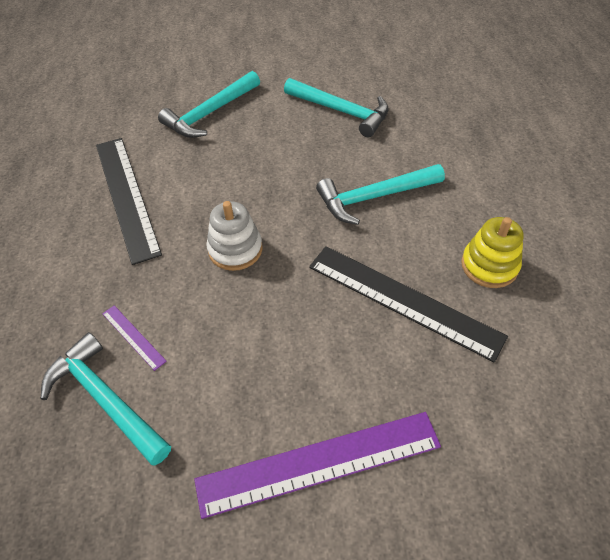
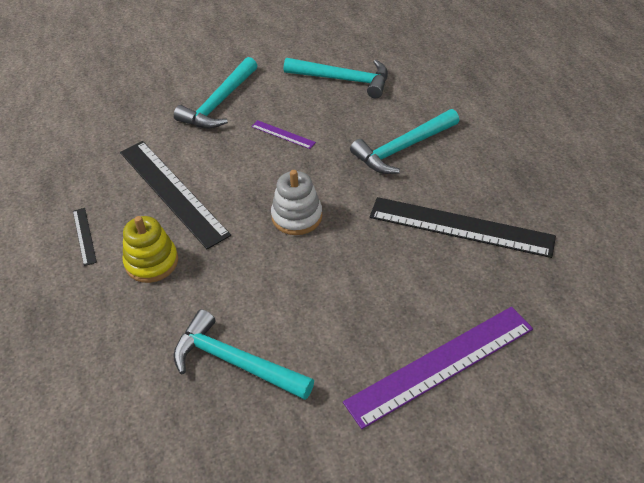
camera: 15 degrees left, 5 degrees down
purple ruler [102,305,167,371] -> purple ruler moved to [251,120,316,149]
yellow stacking toy [461,217,524,288] -> yellow stacking toy moved to [123,216,178,283]
none -> black ruler [73,208,97,266]

